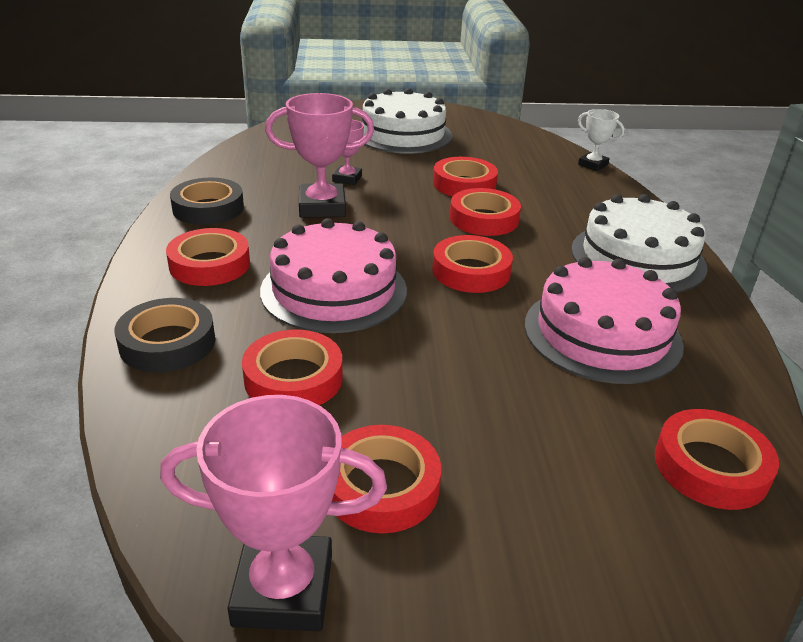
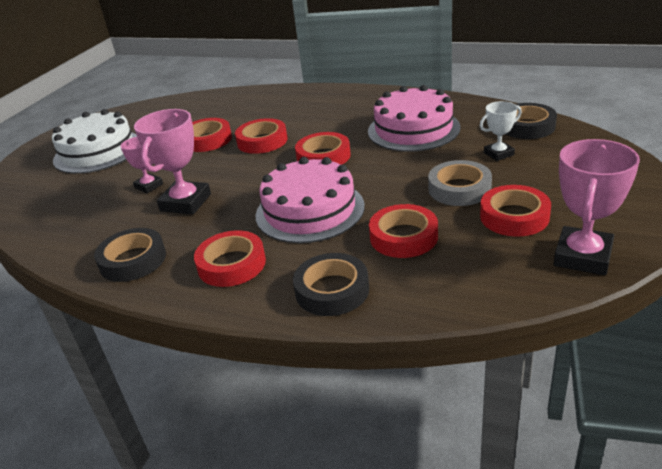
camera: 60 degrees left, 0 degrees up
white cake [571,194,708,293] -> none
white trophy [578,109,625,171] -> white trophy moved to [480,101,522,161]
red tape [655,409,779,510] -> black tape [506,103,557,139]
none -> grey tape [428,160,492,206]

